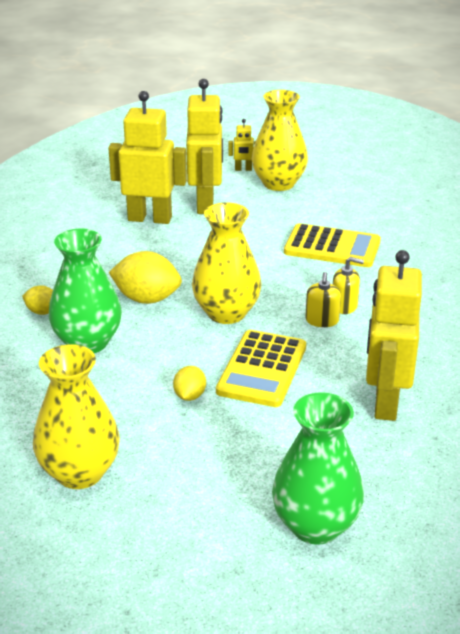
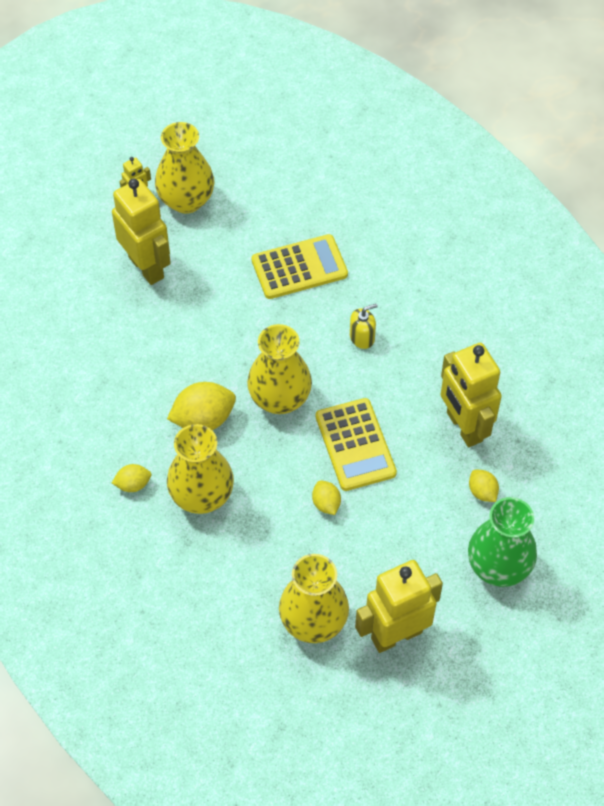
camera: 35 degrees left, 25 degrees up
green vase [49,228,122,353] -> yellow vase [167,424,234,514]
yellow robot [108,91,187,224] -> yellow robot moved to [355,560,443,653]
yellow soap dispenser [305,272,341,327] -> none
none -> yellow lemon [469,470,499,502]

